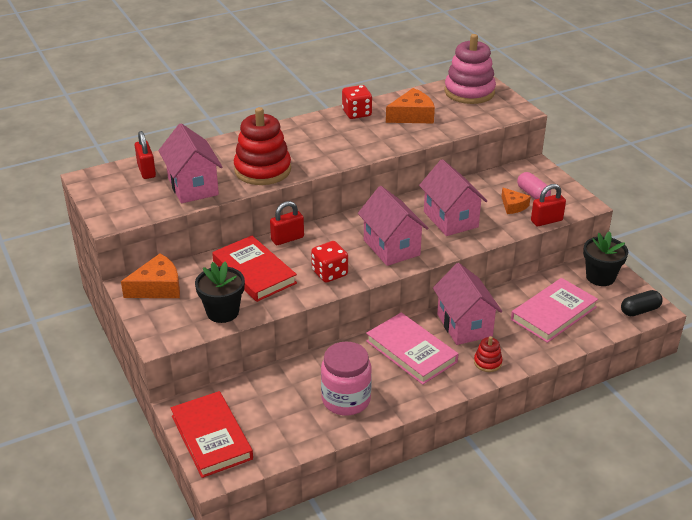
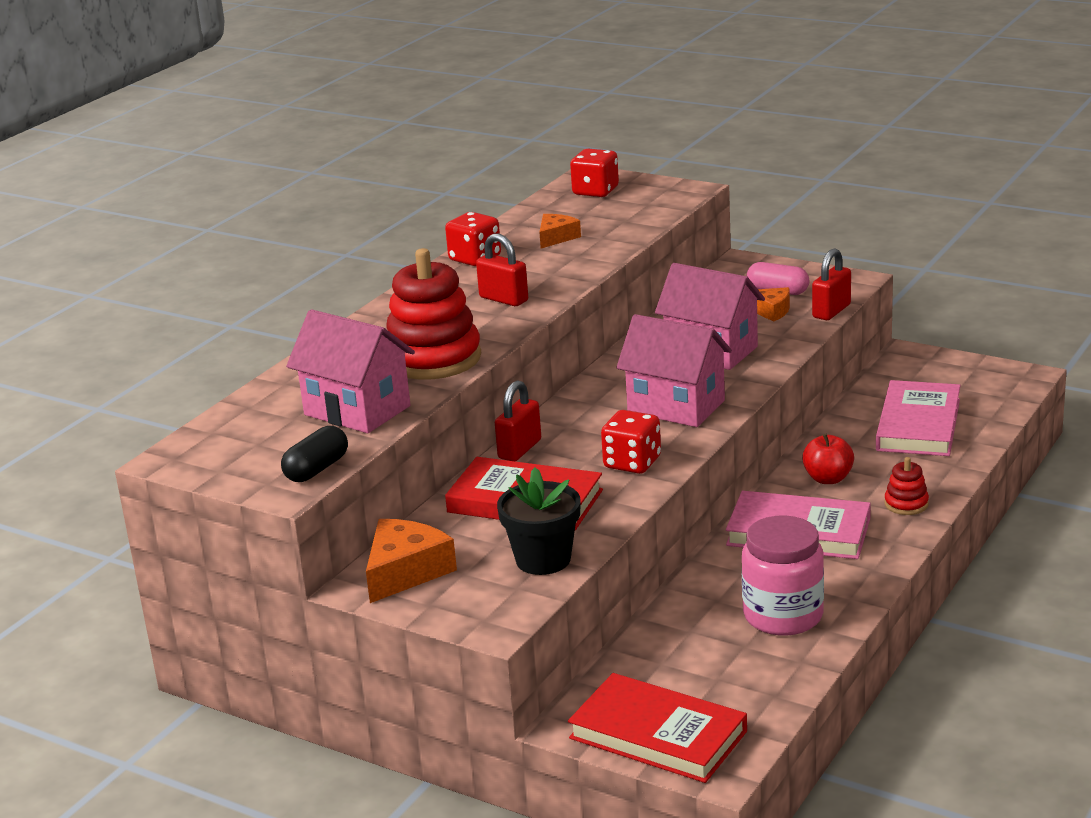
camera: 30 degrees left, 10 degrees down
red padlock [135,131,156,179] -> red padlock moved to [476,234,528,306]
orange cheese [386,88,435,123] -> orange cheese [539,214,581,249], size x0.61
pink house [433,263,502,345] -> red apple [802,434,854,484]
pink stacking toy [444,34,496,104] -> red dice [570,149,619,197]
black flower pot [583,231,628,286] -> none
black capsule [621,290,663,316] -> black capsule moved to [281,426,348,482]

